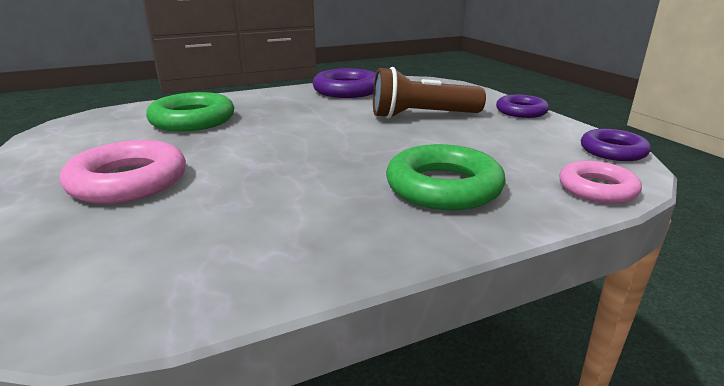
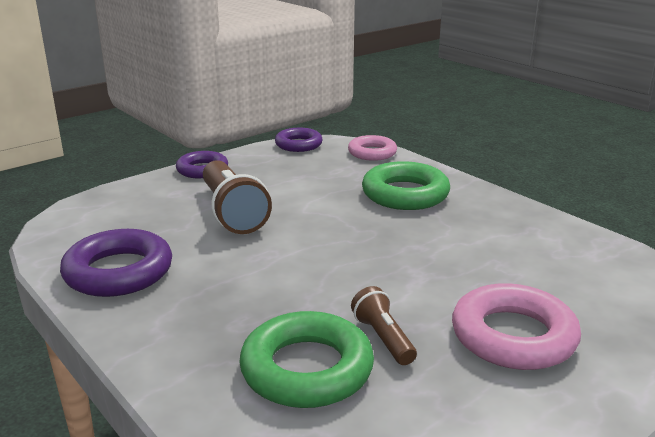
camera: 105 degrees left, 0 degrees up
none -> brown flashlight [351,286,417,365]

